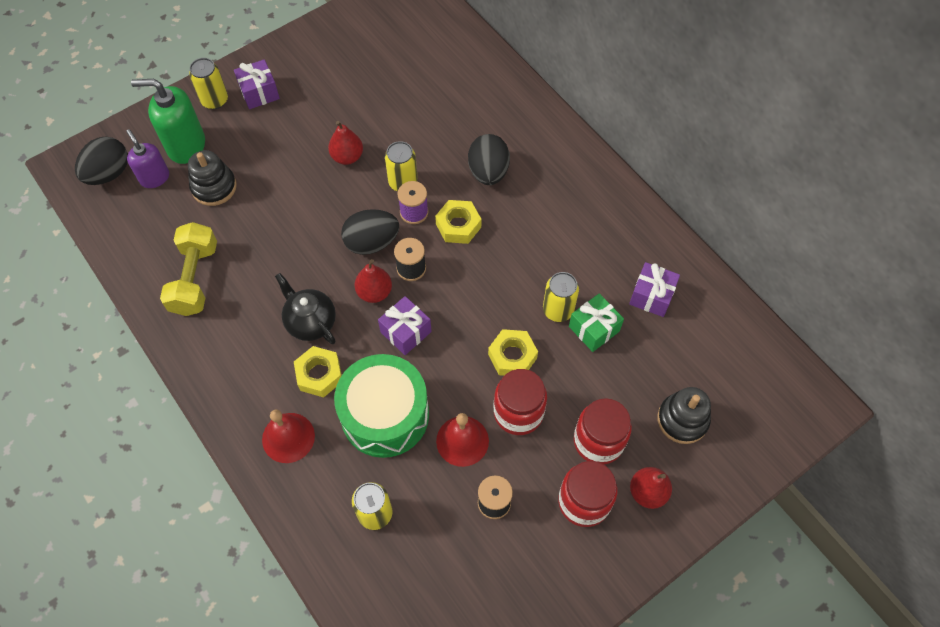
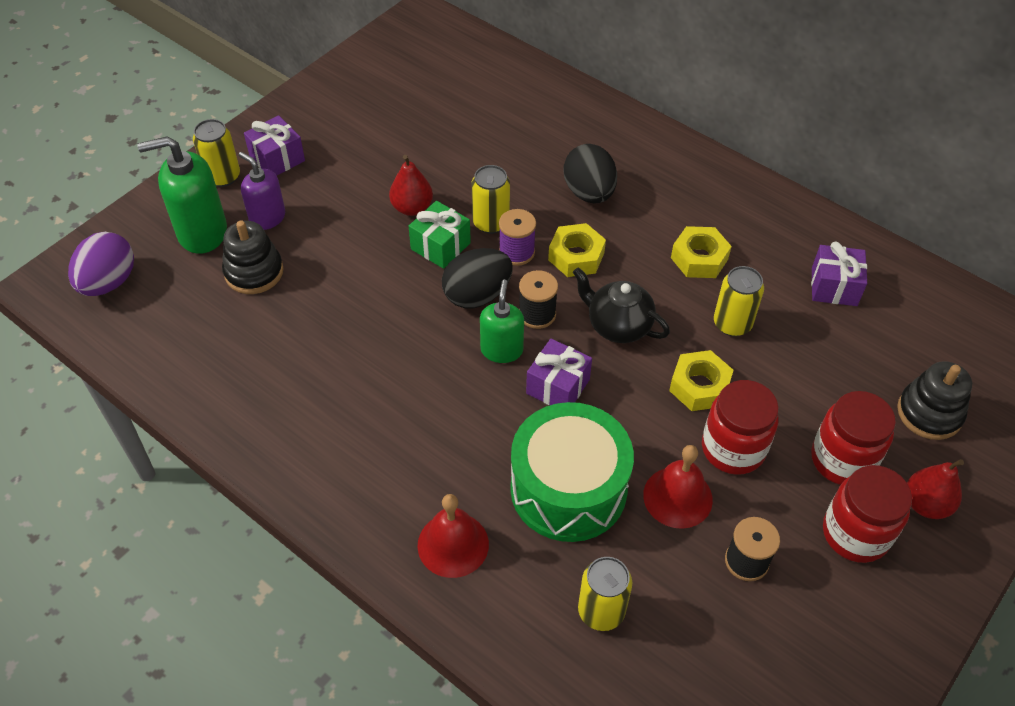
camera: 15 degrees left, 10 degrees down
black egg [75,136,128,185] -> purple egg [68,232,134,296]
purple soap dispenser [126,129,169,188] -> purple soap dispenser moved to [239,152,285,230]
yellow dumbbell [160,222,217,316] -> none
black teapot [275,273,336,344] -> black teapot moved to [573,267,670,343]
yellow nut [294,346,342,397] -> yellow nut moved to [671,226,732,278]
red pear [355,259,392,303] -> green soap dispenser [480,280,524,363]
green gift [569,293,624,352] -> green gift moved to [409,201,471,269]

